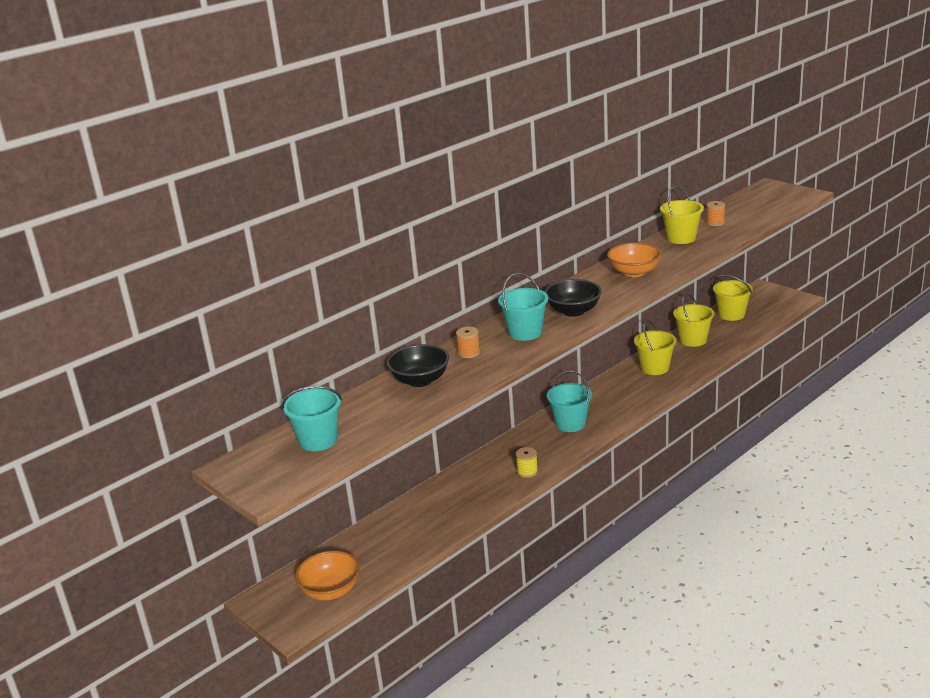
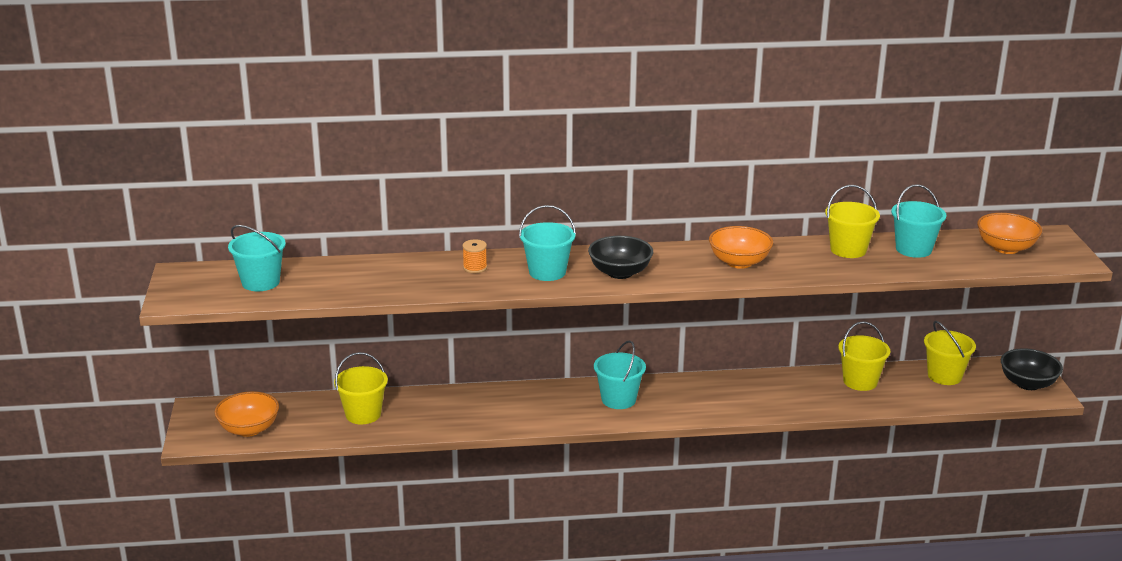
camera: 35 degrees right, 0 degrees up
black bowl [387,344,449,387] -> black bowl moved to [1001,348,1063,390]
yellow spool [516,447,538,478] -> none
yellow bucket [634,320,676,375] -> yellow bucket moved to [334,352,388,424]
orange spool [706,201,725,226] -> turquoise bucket [891,184,947,258]
none -> orange bowl [977,213,1042,254]

